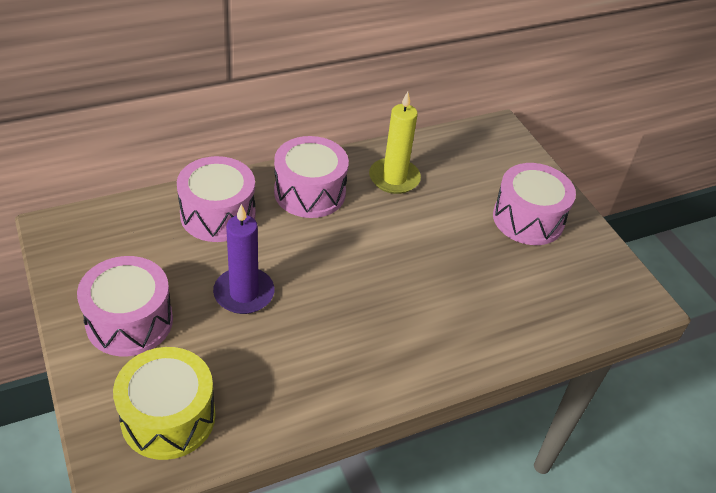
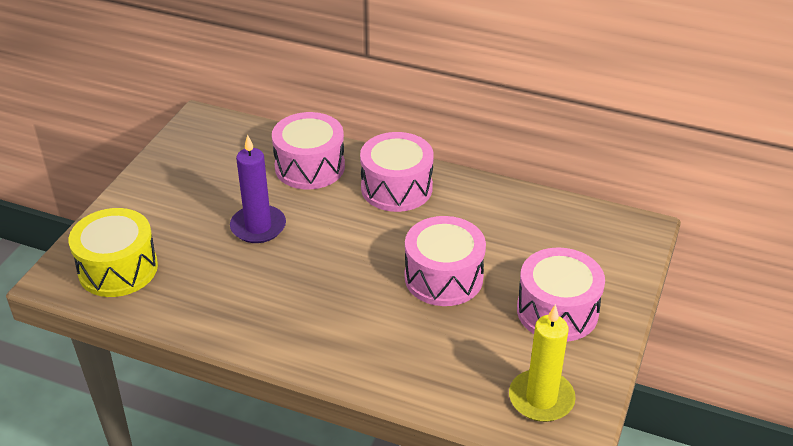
camera: 50 degrees right, 5 degrees down
pink drum [77,256,173,356] -> pink drum moved to [405,216,486,306]
yellow candle [369,91,421,194] -> yellow candle moved to [509,304,576,422]

